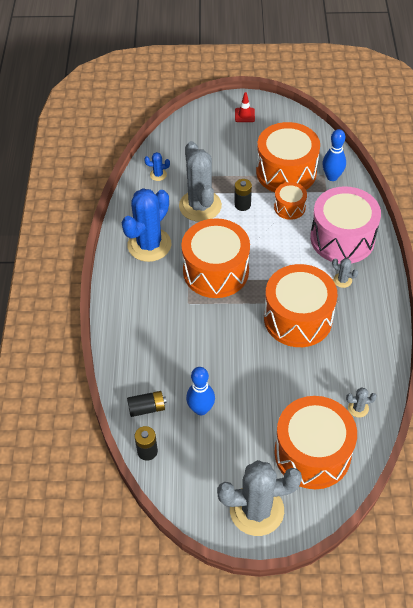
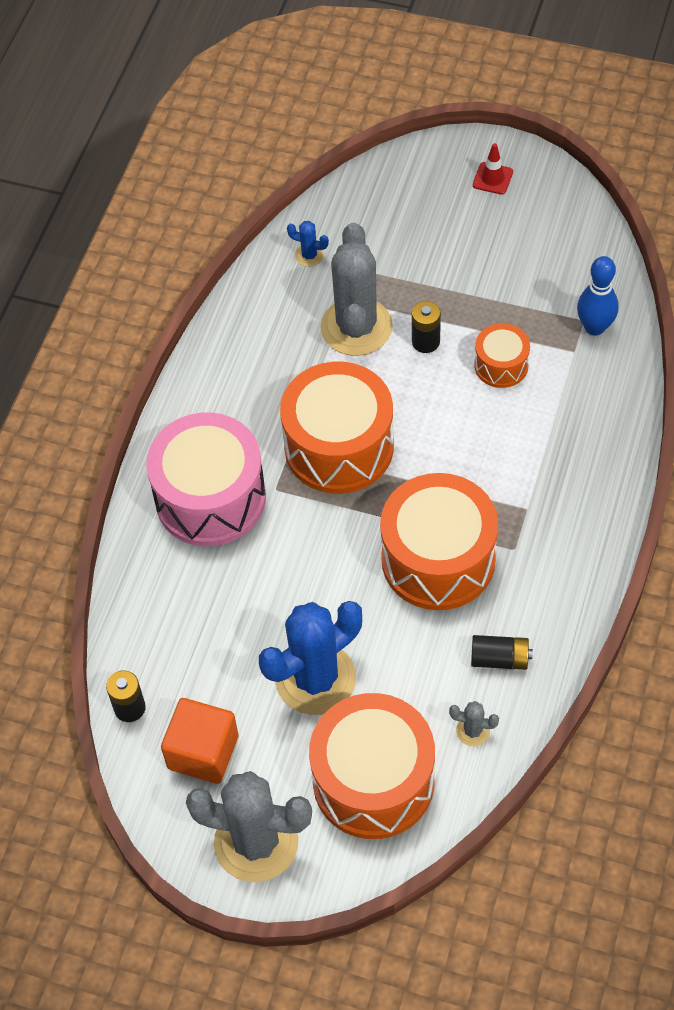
camera: 20 degrees right, 5 degrees up
blue cactus [122,188,171,262] -> blue cactus moved to [259,601,362,715]
black battery [127,391,167,417] -> black battery moved to [471,635,533,670]
blue bowling pin [186,367,215,415] -> none
orange drum [256,122,320,192] -> none
pink drum [310,186,381,264] -> pink drum moved to [146,413,266,546]
grey cactus [332,258,358,288] -> none
none -> orange cube [161,698,238,784]

